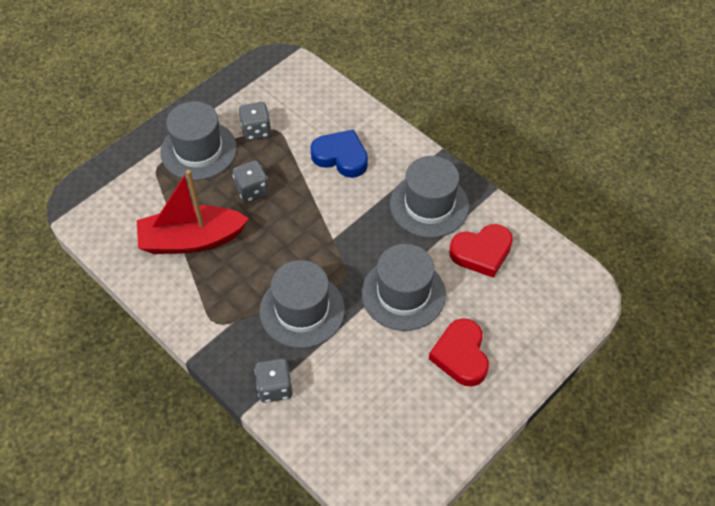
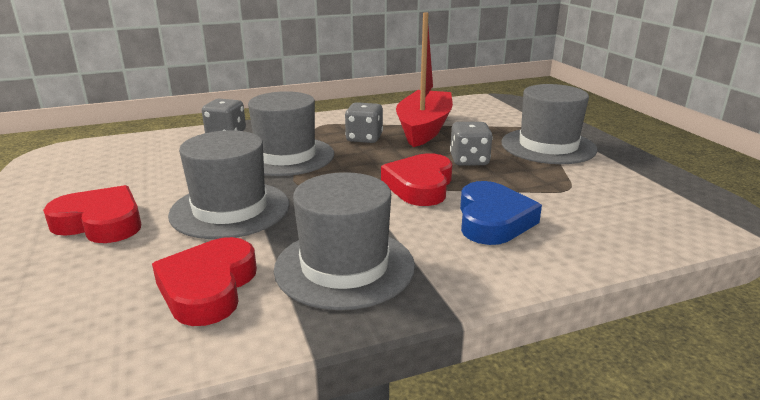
camera: 115 degrees right, 30 degrees down
grey dice [239,102,271,140] -> grey dice moved to [345,102,383,143]
blue heart [310,129,368,178] -> blue heart turned 45 degrees counterclockwise [460,181,542,245]
none -> red heart [381,153,452,206]

